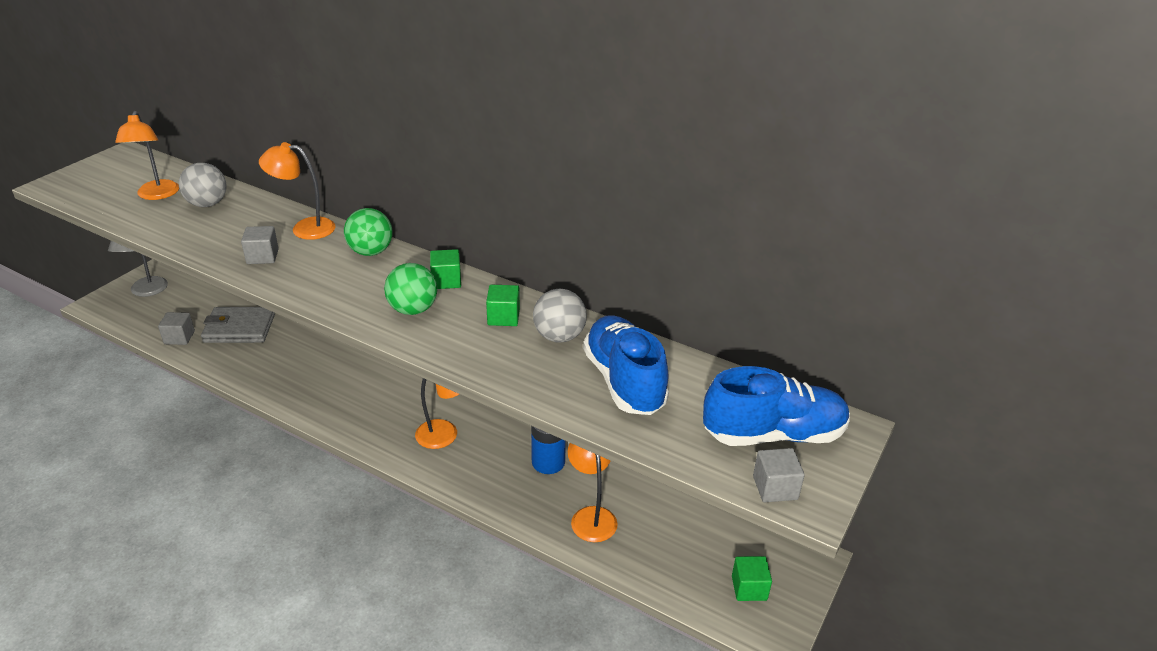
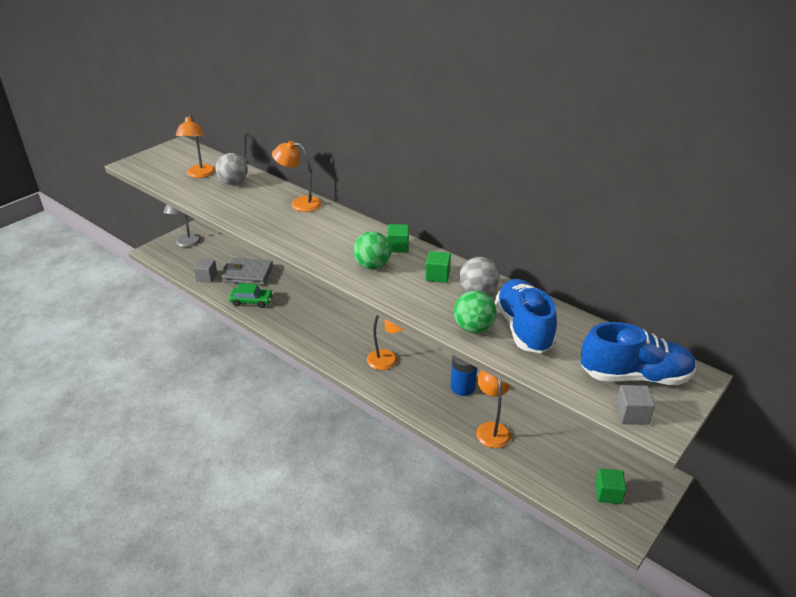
camera: 10 degrees right, 0 degrees up
grey cube [241,226,279,264] -> none
green ball [344,208,393,256] -> green ball moved to [454,291,497,333]
none -> green car [229,283,274,308]

